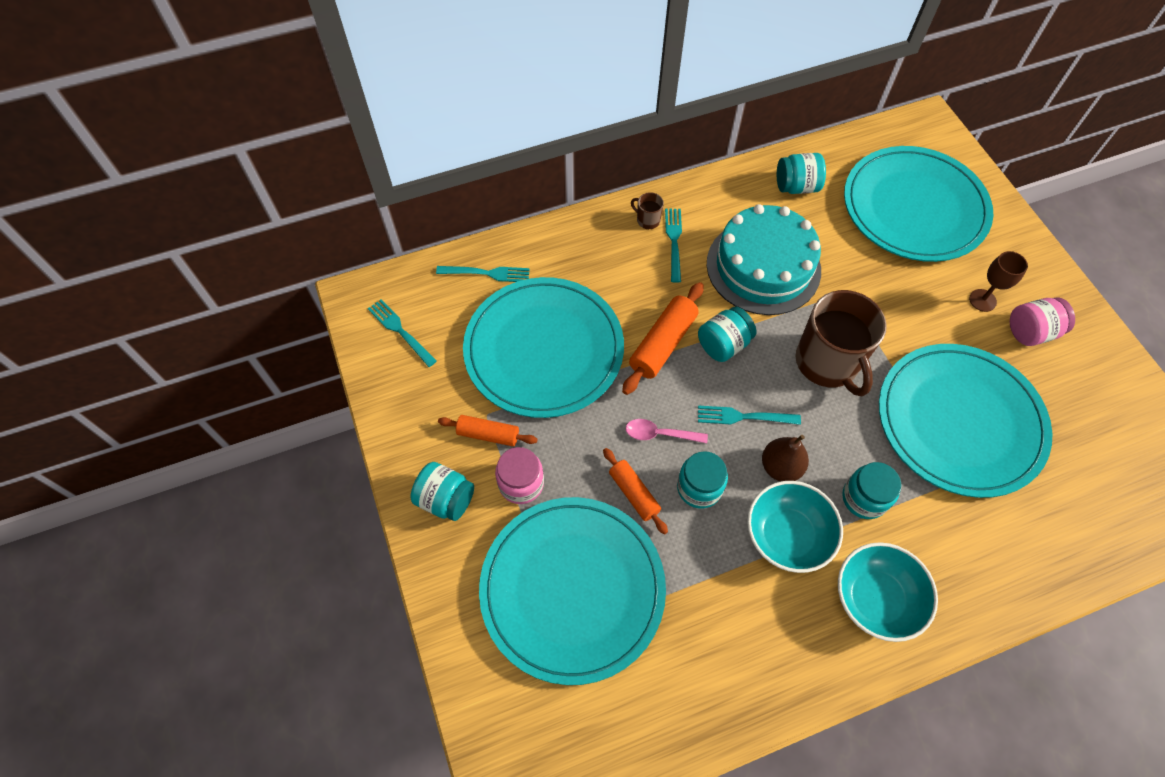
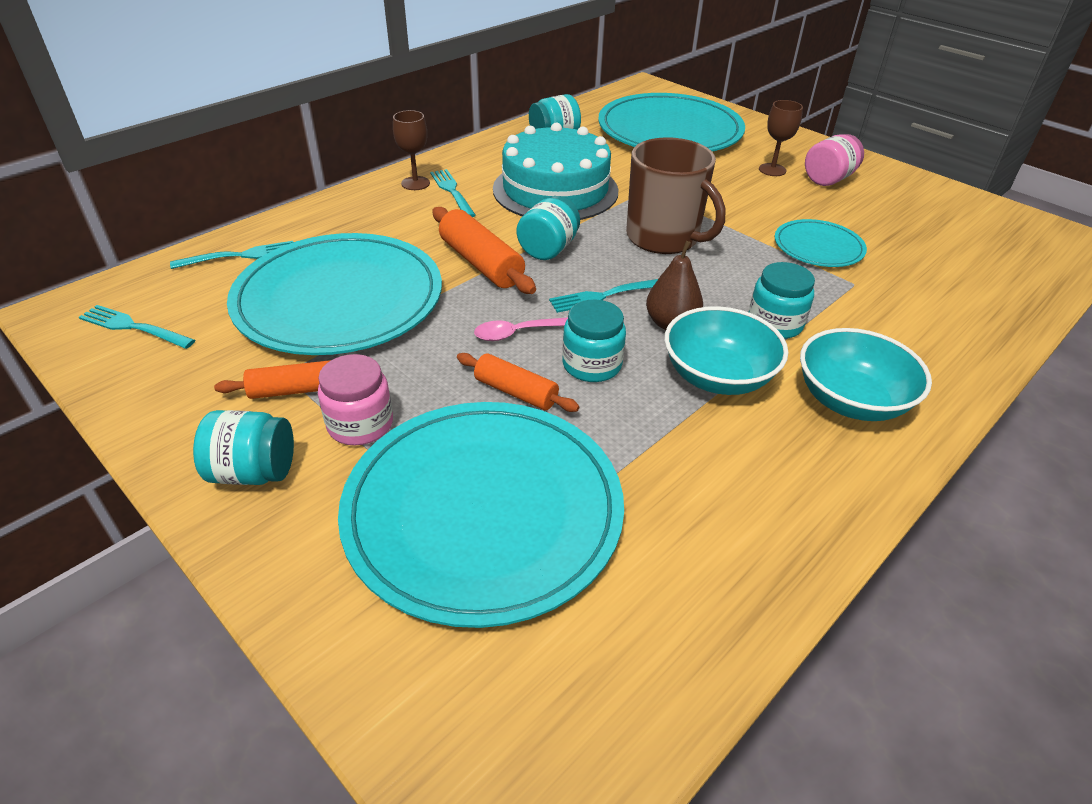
camera: 25 degrees left, 20 degrees down
orange rolling pin [622,282,704,395] -> orange rolling pin turned 45 degrees counterclockwise [432,207,536,294]
brown mug [631,192,664,229] -> brown goblet [393,110,430,190]
turquoise plate [879,344,1052,498] -> turquoise plate [775,219,867,267], size x0.48

